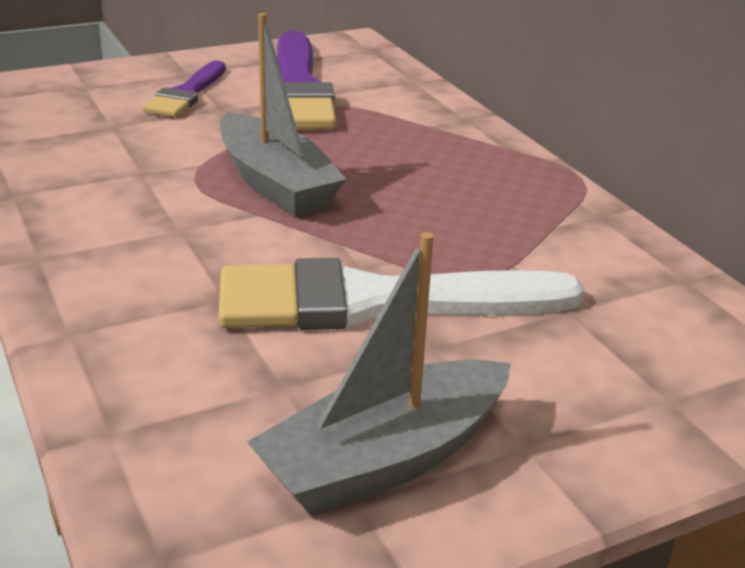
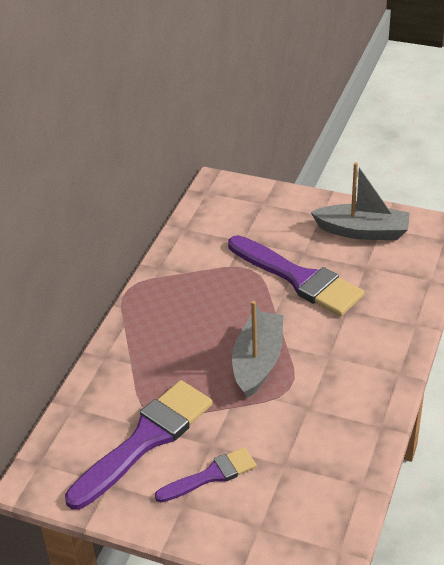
camera: 130 degrees left, 10 degrees up
white brush [218,258,584,330] -> purple brush [228,235,364,316]

